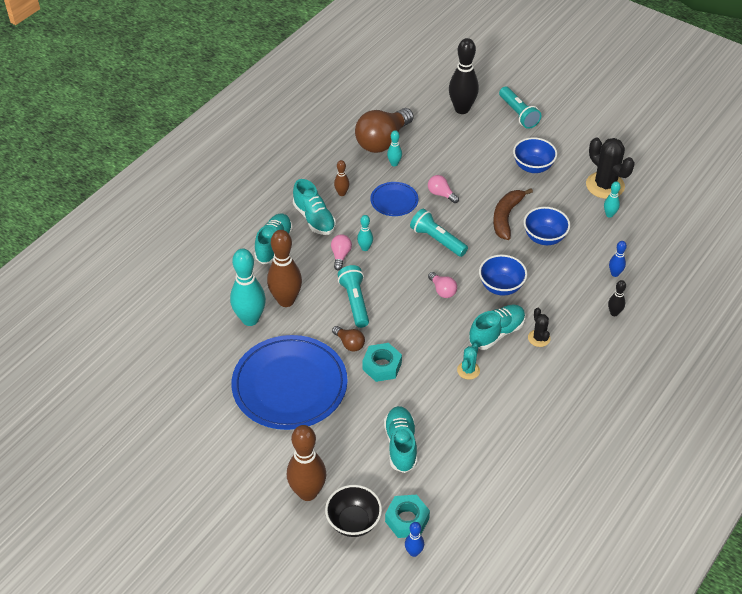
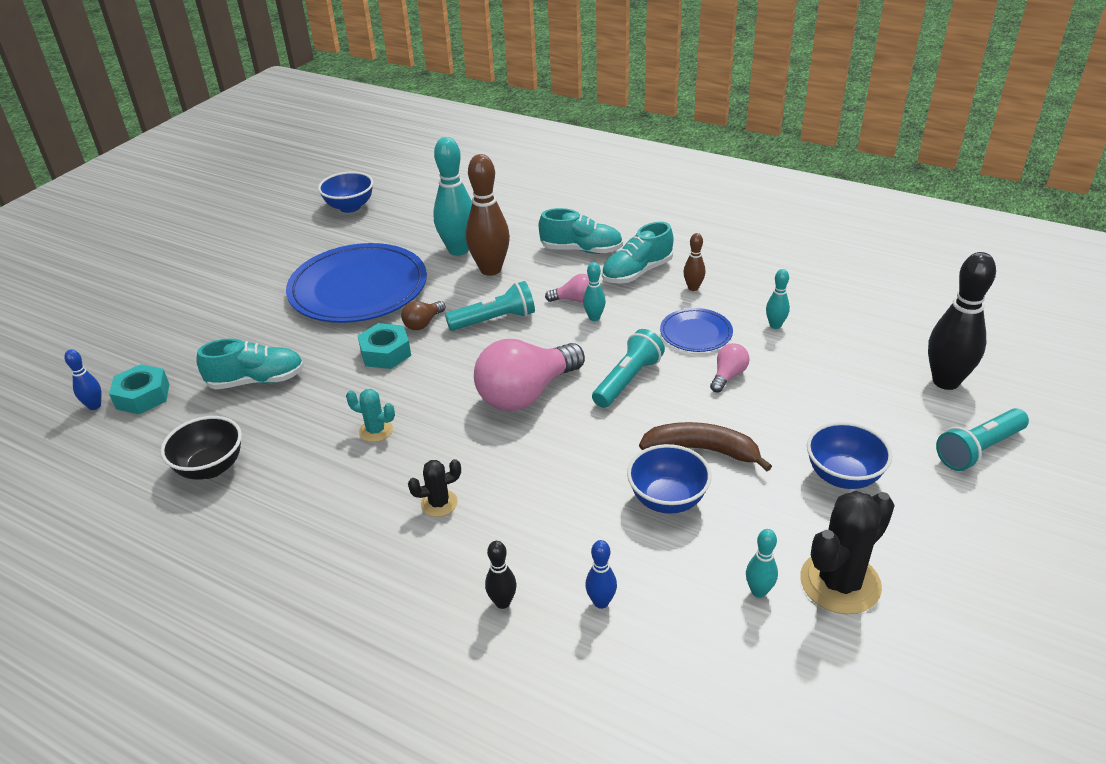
camera: 85 degrees right, 10 degrees down
brown bowling pin [287,425,326,501] -> none
black bowl [325,485,382,537] -> black bowl moved to [161,416,242,480]
brown light bulb [355,108,414,153] -> none
pink light bulb [428,272,457,298] -> pink light bulb [474,339,585,411], size x2.18
turquoise shoe [469,305,525,350] -> none
blue bowl [479,255,527,295] -> blue bowl moved to [318,172,373,213]

